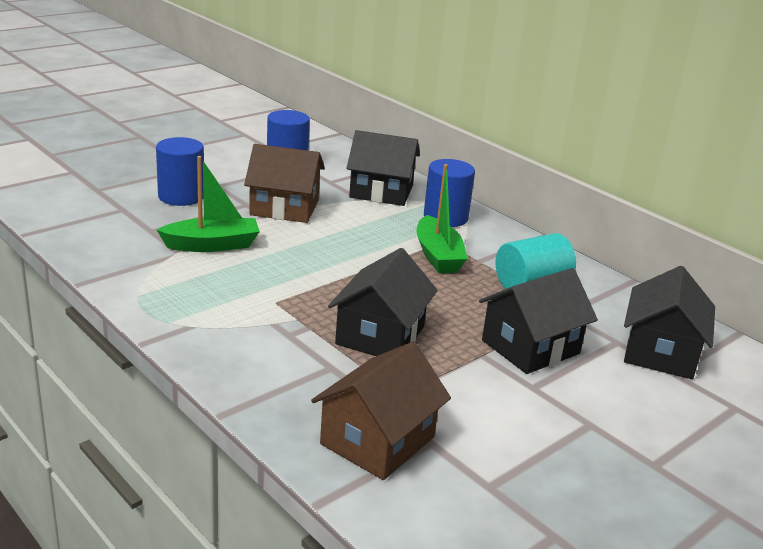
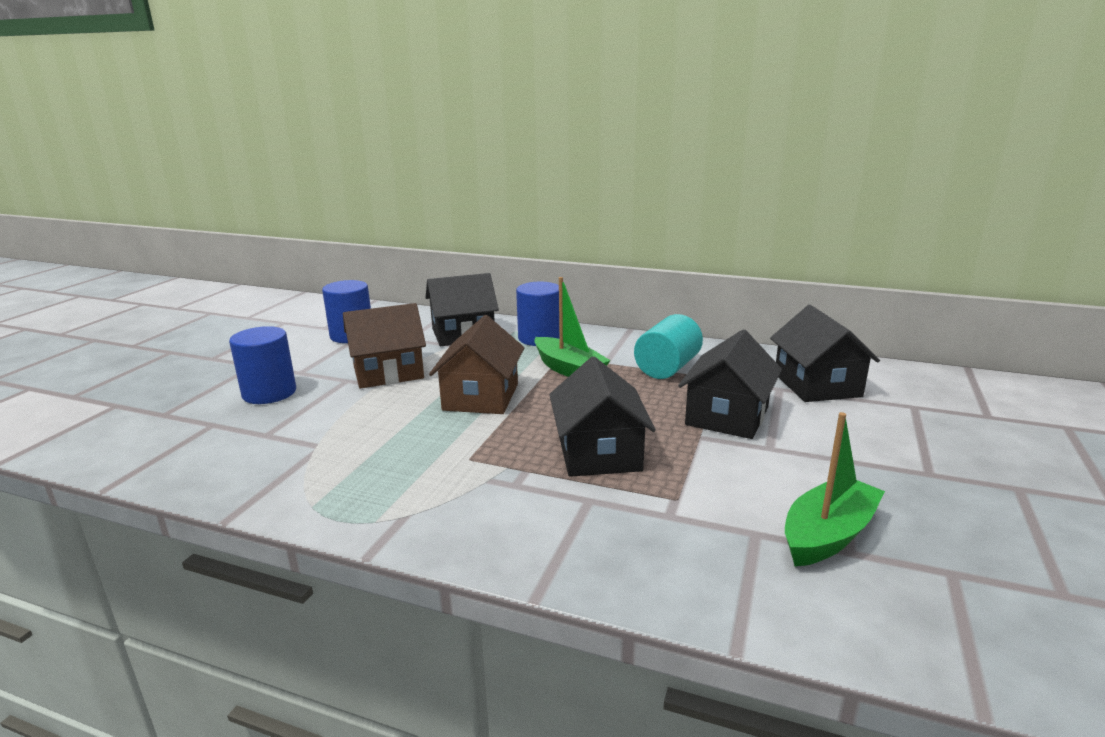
camera: 25 degrees left, 5 degrees down
green boat [157,156,260,252] -> green boat moved to [785,412,885,566]
brown house [311,342,451,480] -> brown house moved to [429,315,524,414]

